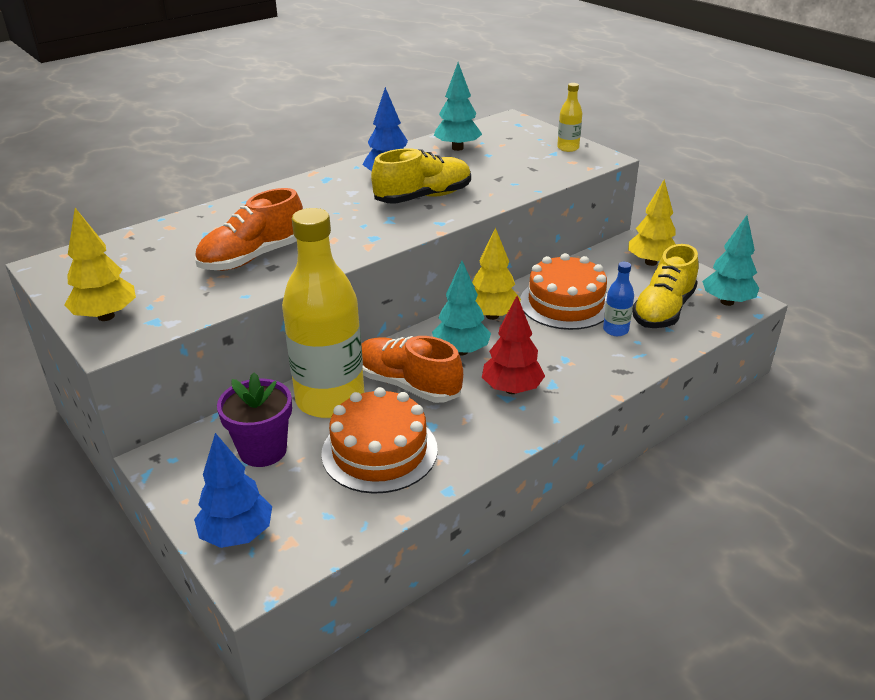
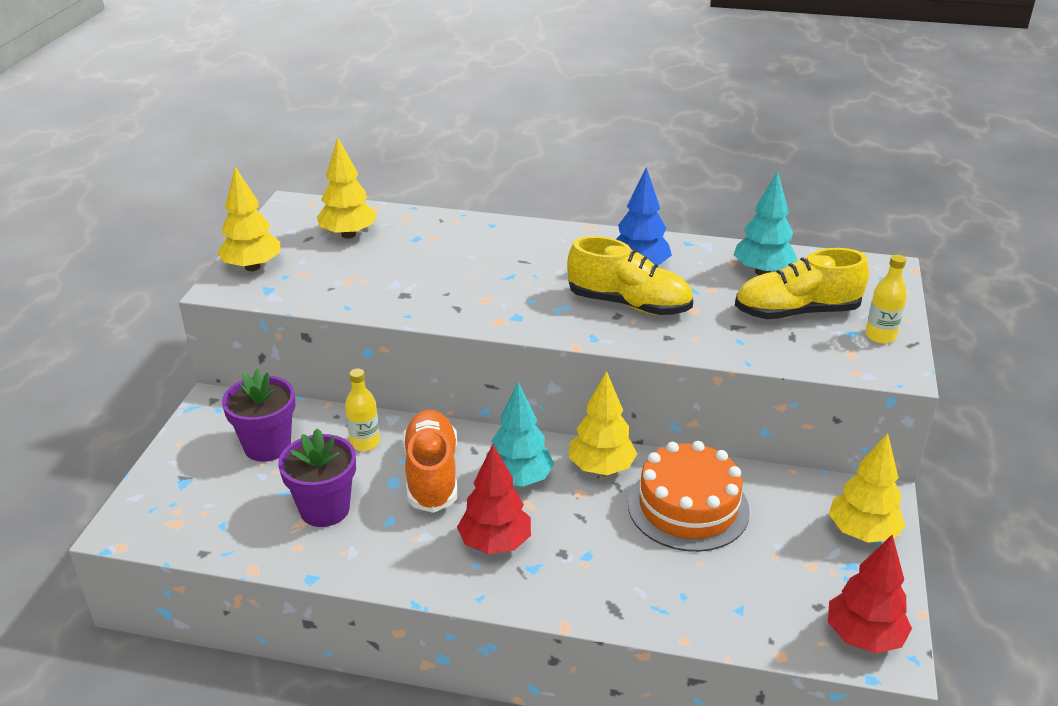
camera: 50 degrees right, 0 degrees up
blue tree [194,433,272,548] -> none
orange shoe [195,188,303,271] -> none
yellow bottle [282,208,364,418] -> yellow bottle [345,369,380,451], size x0.41
orange cake [321,387,438,494] -> purple flower pot [278,428,356,527]
blue bottle [603,262,634,336] -> none
yellow shoe [632,244,698,328] -> yellow shoe moved to [735,248,869,319]
turquoise tree [702,215,759,306] -> red tree [828,535,912,653]
none -> yellow tree [317,138,377,239]

